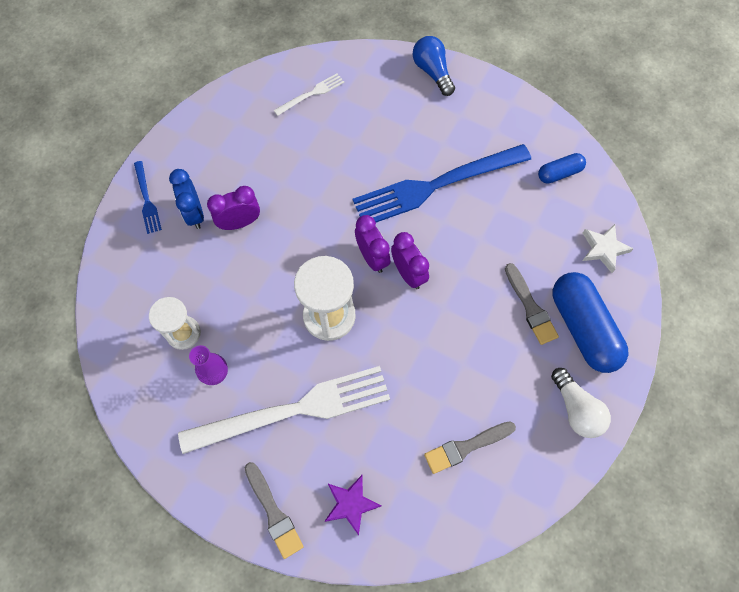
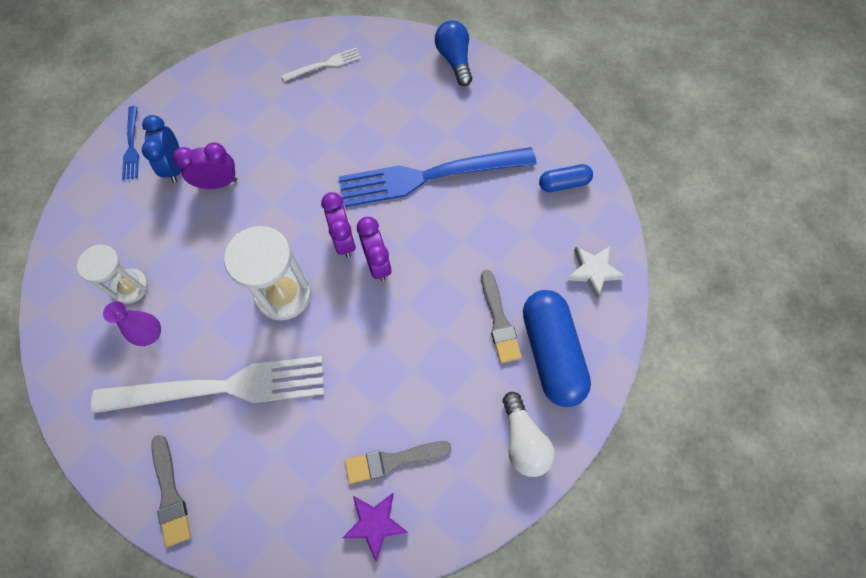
camera: 10 degrees right, 0 degrees up
purple star [325,475,381,536] -> purple star moved to [342,493,408,561]

